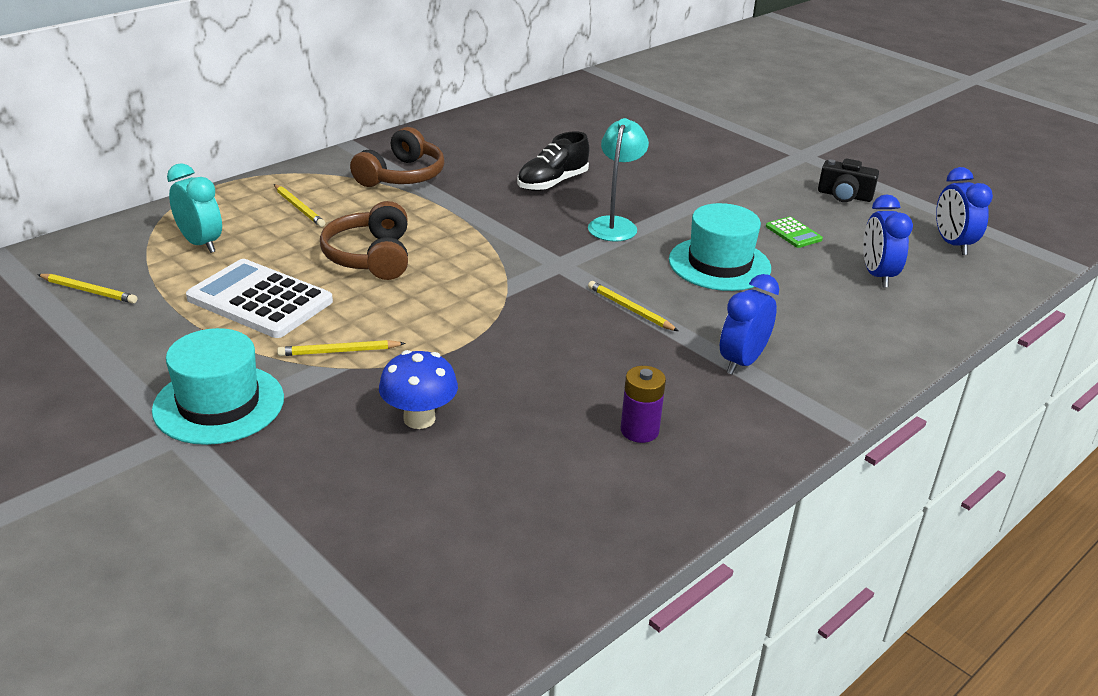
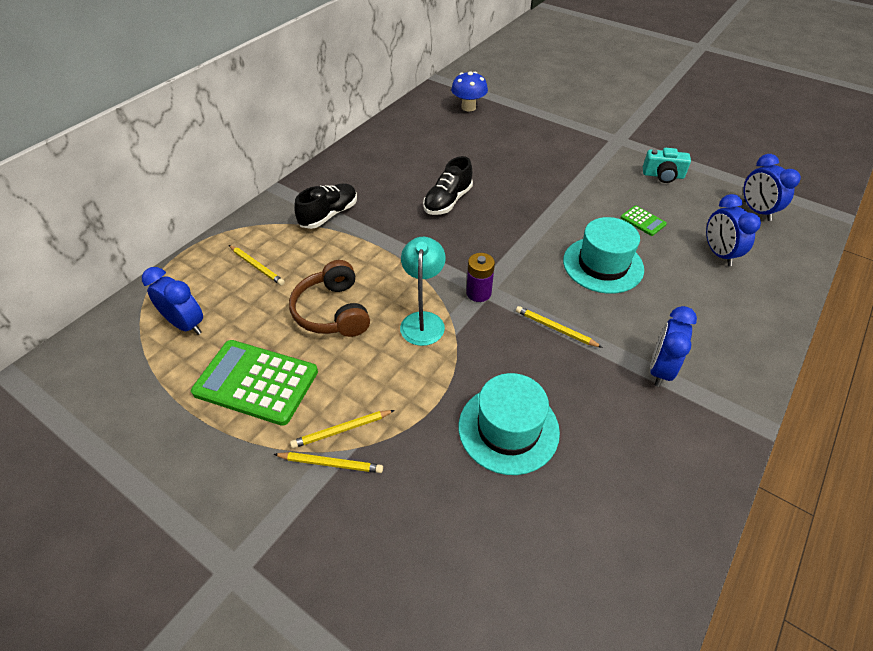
camera: 10 degrees left, 15 degrees up
yellow pencil [37,274,137,304] -> yellow pencil moved to [274,452,383,473]
turquoise hat [152,328,284,445] -> turquoise hat moved to [459,373,560,475]
turquoise clock [167,163,222,253] -> blue clock [142,267,203,335]
white calculator [186,259,333,338] -> green calculator [191,340,318,426]
brown headphones [350,127,444,187] -> black shoe [294,184,357,229]
blue mushroom [379,350,458,429] -> blue mushroom moved to [451,71,488,111]
turquoise lamp [588,118,649,241] -> turquoise lamp moved to [400,237,446,346]
purple battery [621,366,666,443] -> purple battery moved to [466,253,495,302]
black camera [818,158,879,202] -> turquoise camera [643,148,691,183]

